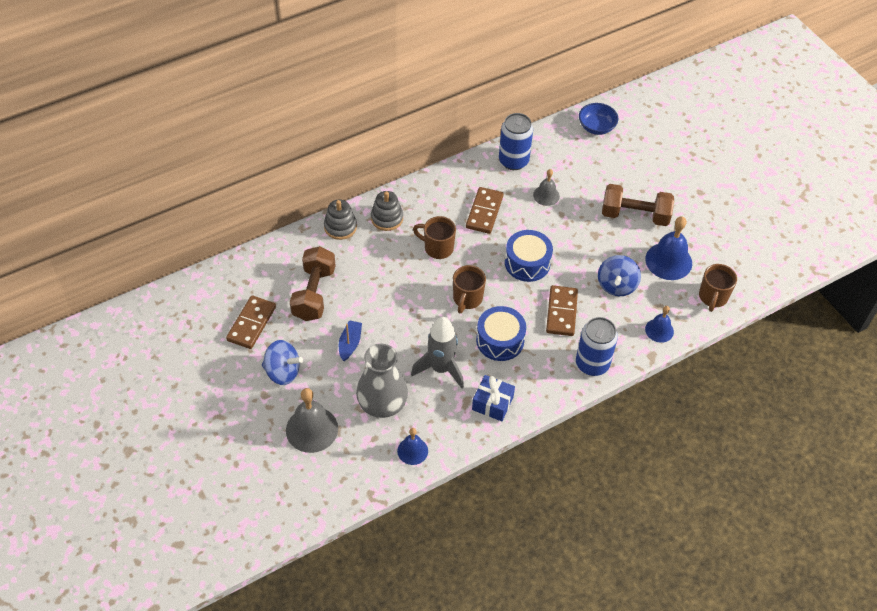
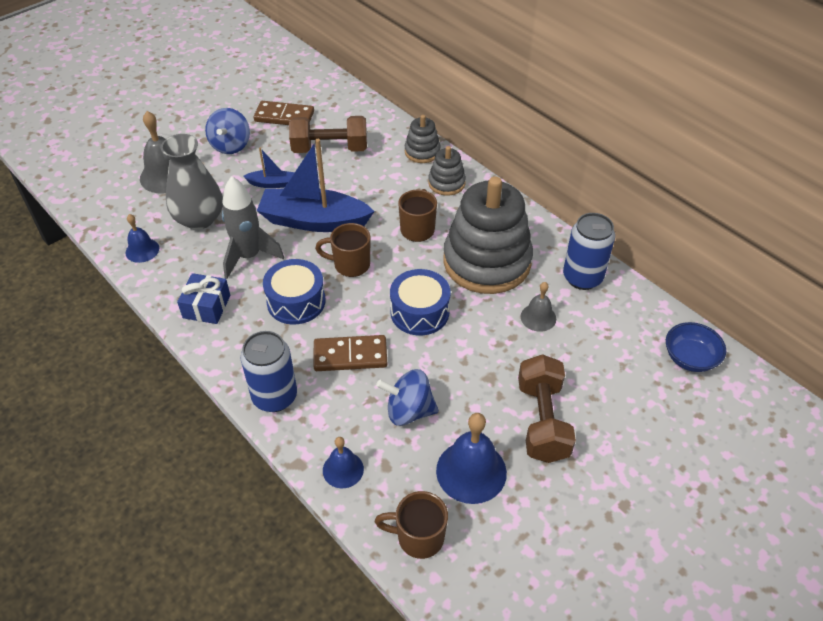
camera: 80 degrees right, 5 degrees down
brown domino [466,187,504,234] -> grey stacking toy [443,177,533,294]
none -> blue boat [257,139,375,232]

